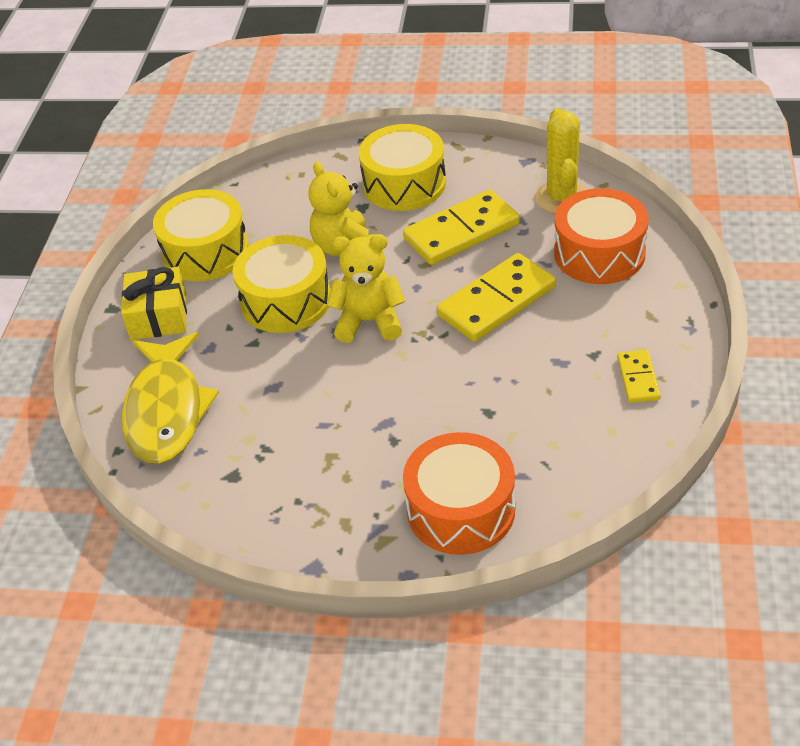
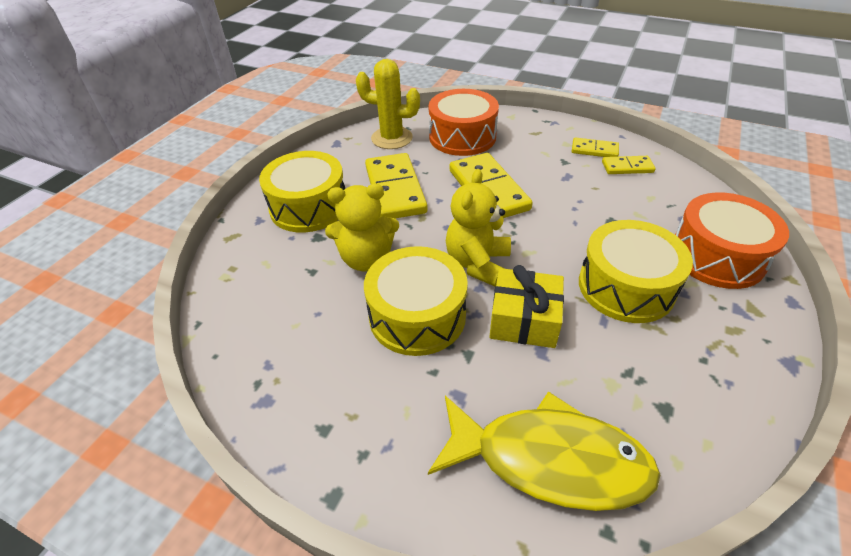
camera: 75 degrees left, 0 degrees up
yellow gift [121,267,187,340] -> yellow gift moved to [489,265,564,348]
yellow drum [153,189,249,281] -> yellow drum moved to [579,220,693,323]
none -> yellow domino [602,156,656,174]

